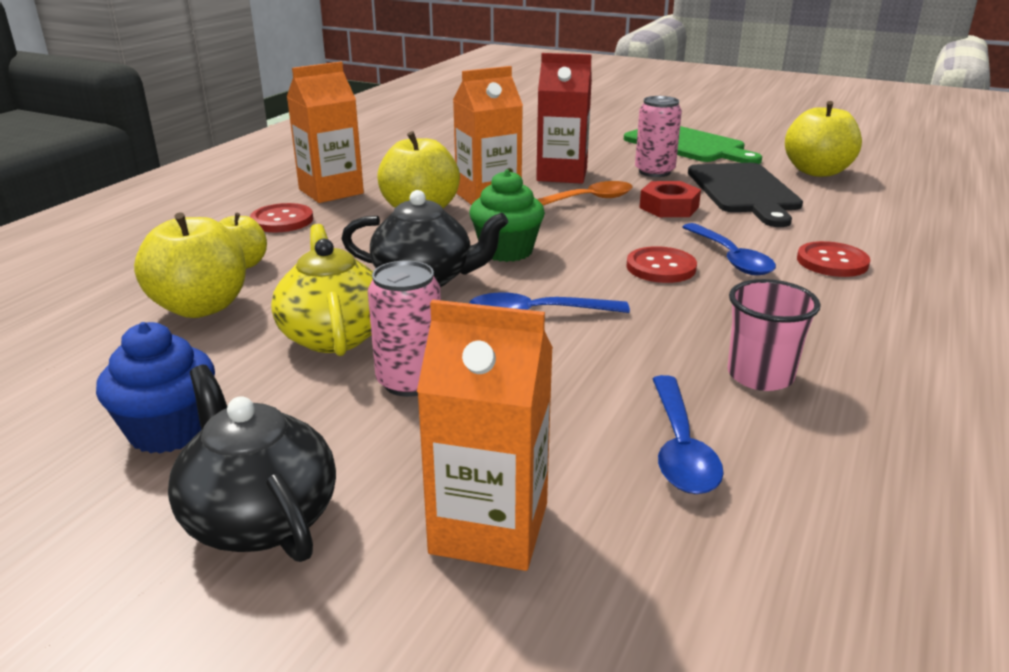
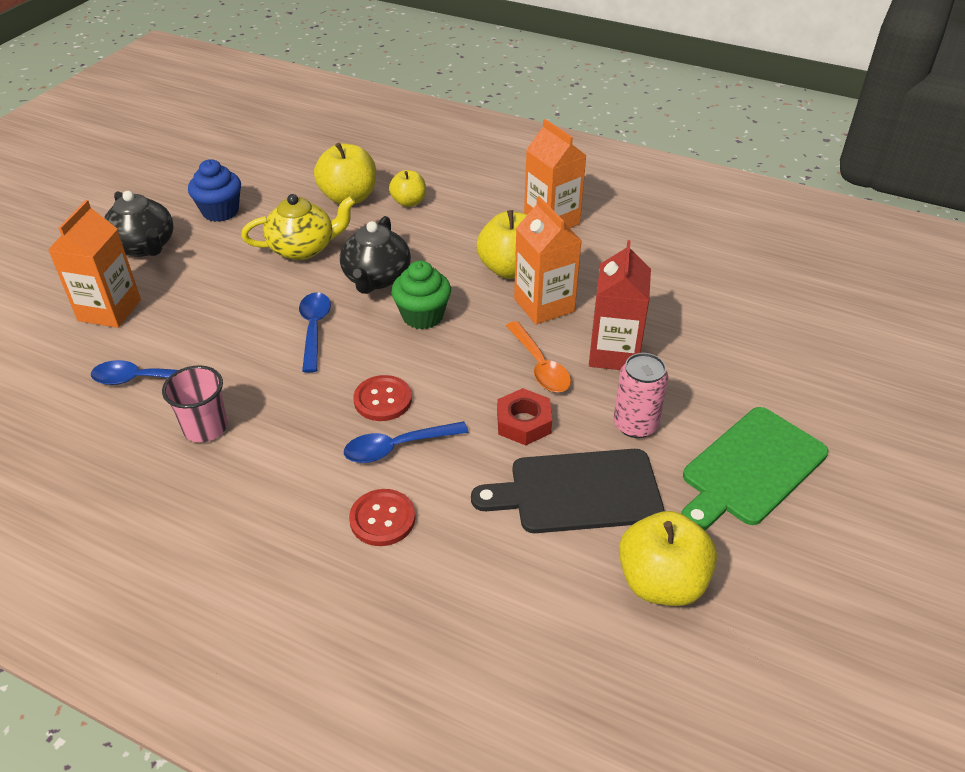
camera: 90 degrees right, 15 degrees up
black teapot [168,365,336,562] -> black teapot turned 90 degrees clockwise [104,191,173,257]
red button [250,203,313,232] -> none
pink can [368,260,441,397] -> none

